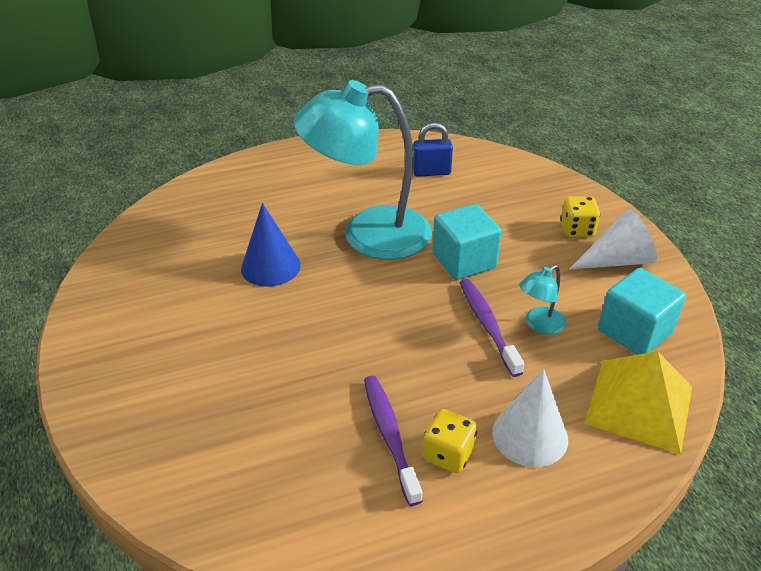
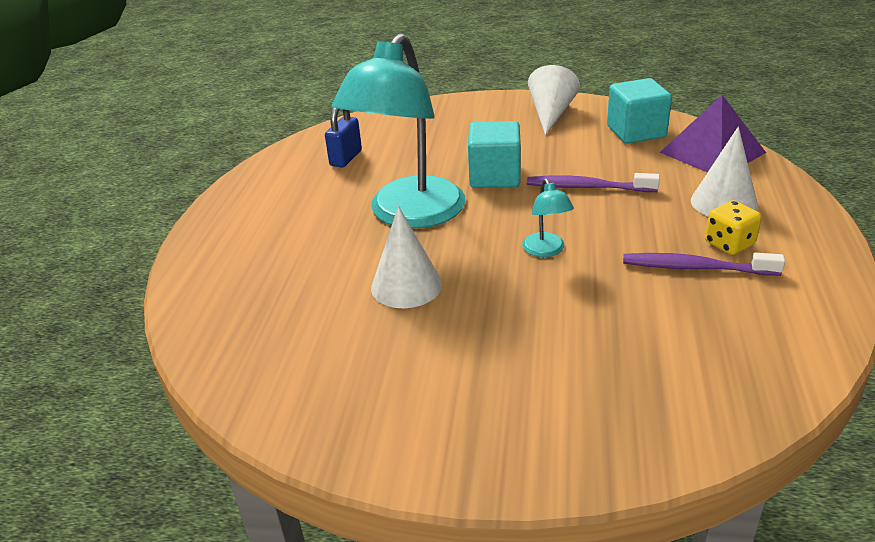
camera: 60 degrees left, 5 degrees down
blue cone [241,203,301,287] -> white cone [371,206,442,308]
turquoise lamp [519,265,566,335] -> turquoise lamp moved to [522,179,574,257]
yellow dice [560,197,600,237] -> none
yellow pyramid [584,351,692,454] -> purple pyramid [660,95,766,172]

